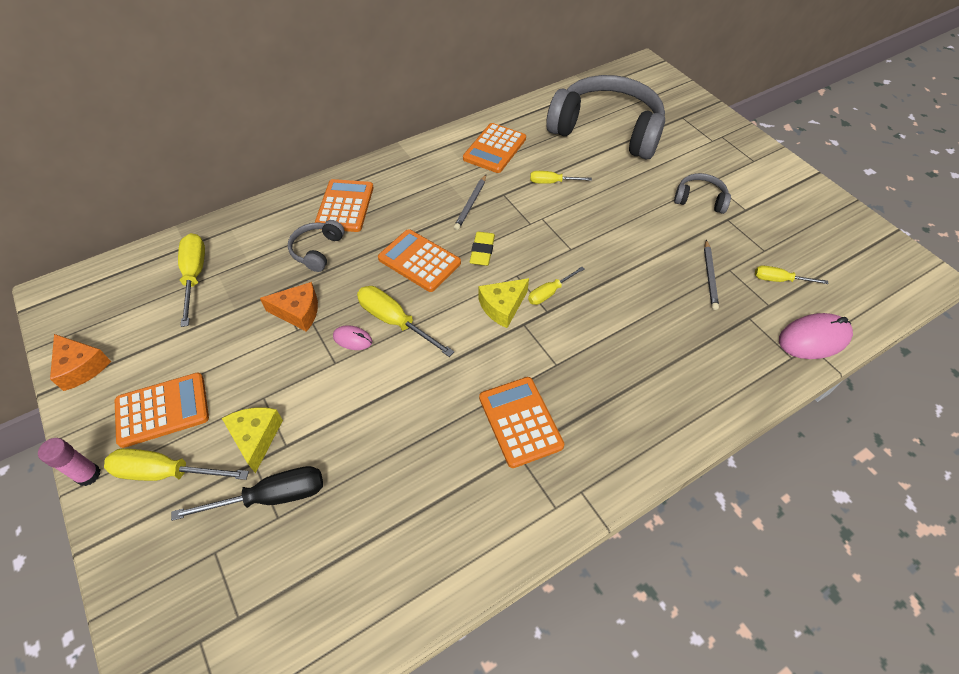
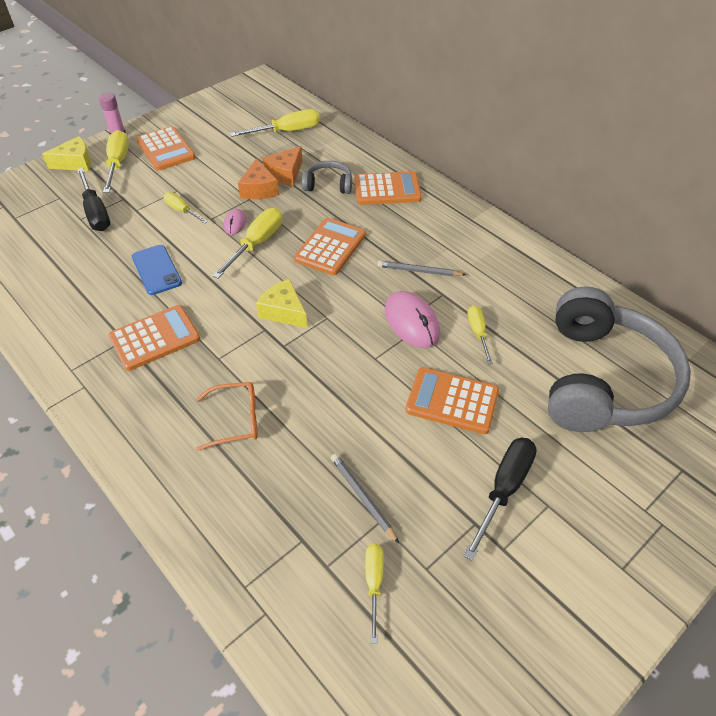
camera: 80 degrees right, 5 degrees down
orange cheese [50,334,111,391] -> orange cheese moved to [263,146,302,186]
yellow cheese [222,408,283,473] -> yellow cheese moved to [42,136,91,171]
orange calculator [463,123,526,173] -> orange calculator moved to [405,367,499,434]
yellow eraser [470,232,495,266] -> none
yellow screwdriver [528,267,584,305] -> yellow screwdriver moved to [164,192,208,224]
grey headphones [674,173,731,214] -> black screwdriver [464,438,537,561]
grey pencil [704,240,719,310] -> grey pencil turned 60 degrees clockwise [331,454,399,543]
pink mouse [779,313,853,359] -> pink mouse moved to [385,291,440,348]
none -> blue phone [132,245,182,295]
none -> orange glasses [196,382,258,451]

